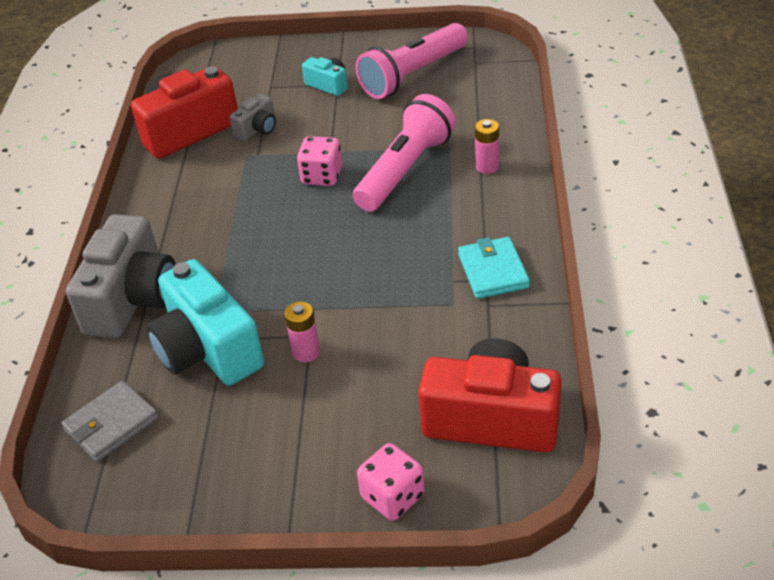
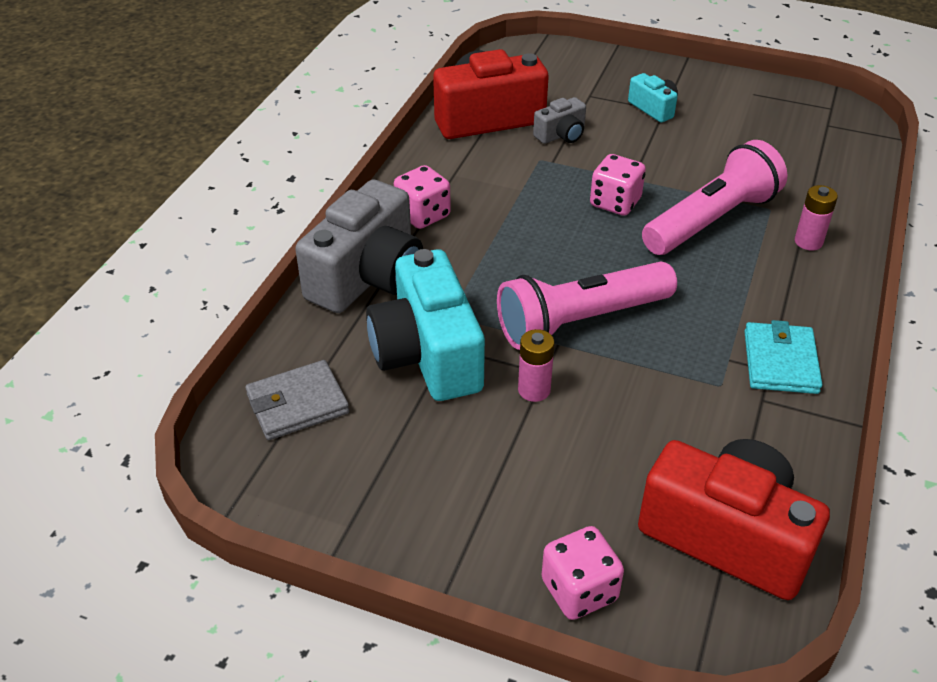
camera: 15 degrees right, 0 degrees up
pink flashlight [356,23,468,99] -> pink flashlight moved to [497,261,677,350]
none -> pink dice [394,165,451,229]

